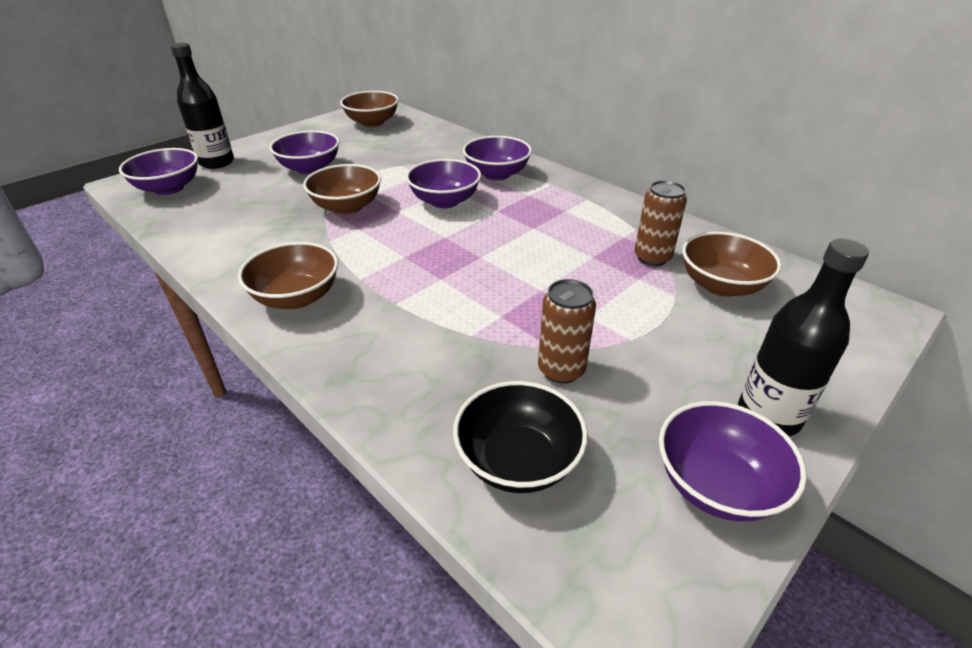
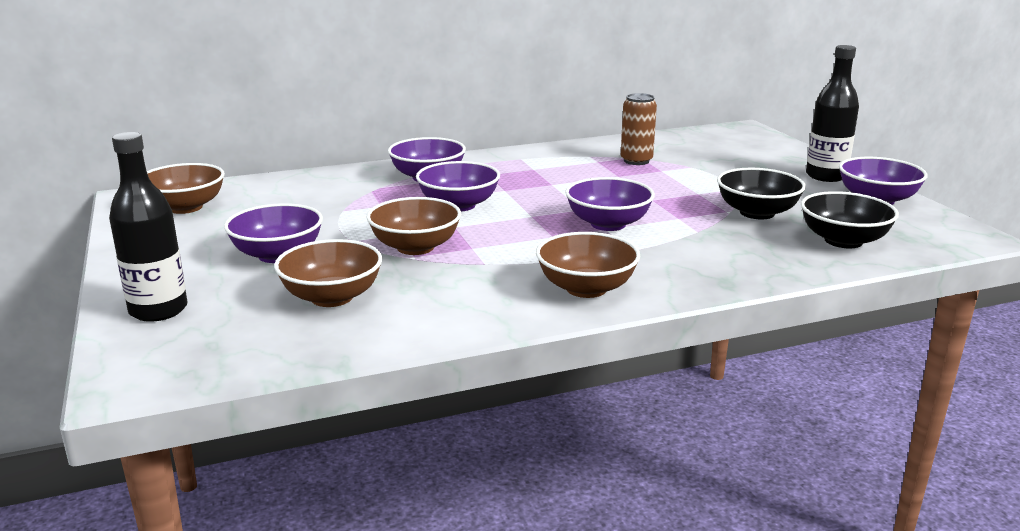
camera: 65 degrees left, 15 degrees down
purple bowl [119,148,198,195] -> purple bowl moved to [565,177,655,231]
brown can [538,279,596,384] -> black bowl [717,168,806,220]
brown bowl [682,232,782,297] -> brown bowl moved to [274,239,382,307]

